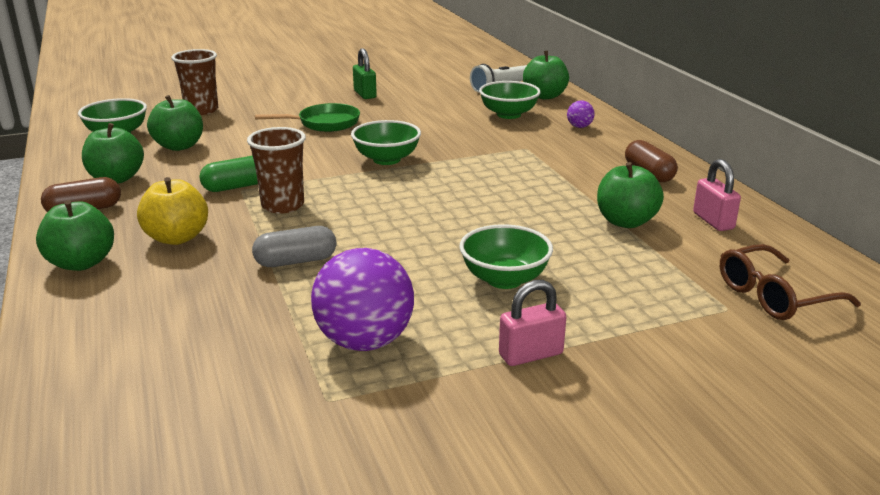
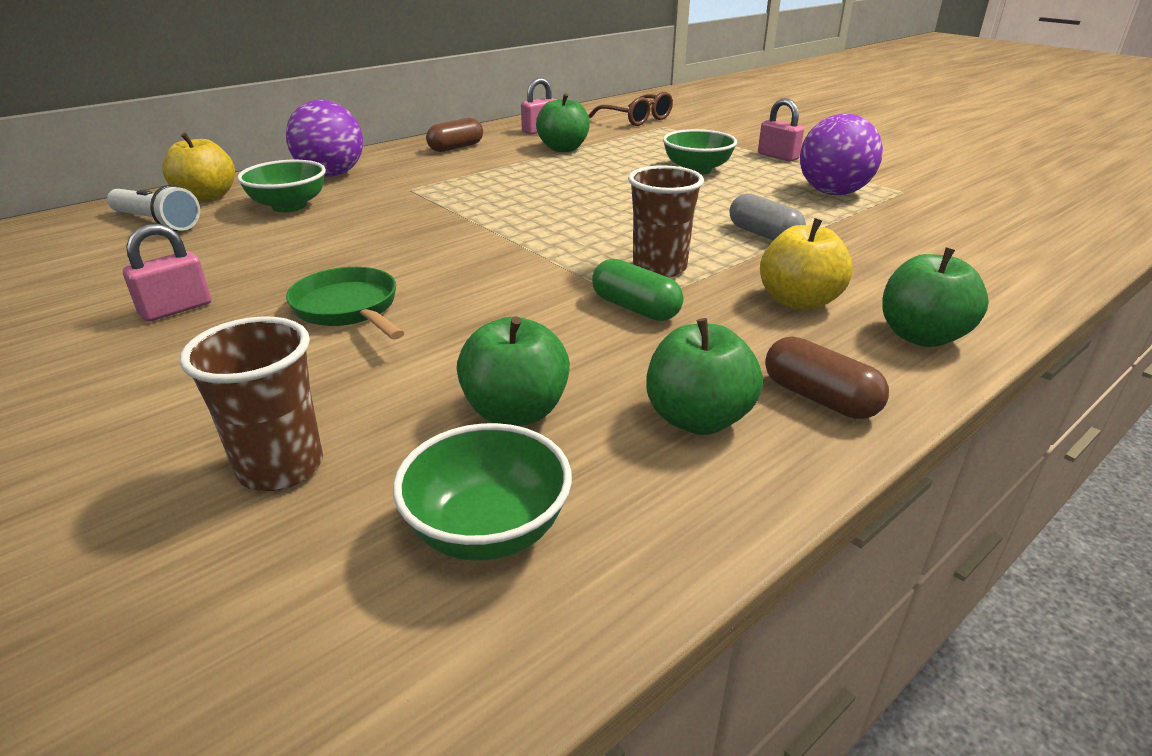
camera: 110 degrees left, 5 degrees up
green bowl [351,120,421,165] -> none
green padlock [353,48,377,99] -> pink padlock [123,224,211,322]
green apple [523,50,569,99] -> yellow apple [162,133,235,202]
purple ball [567,100,595,128] -> purple ball [286,100,363,177], size x2.26

